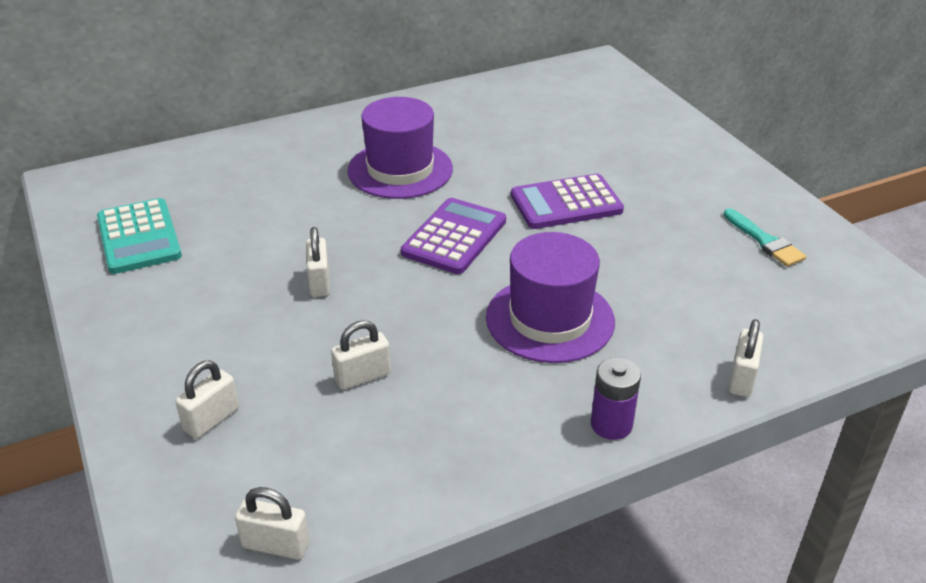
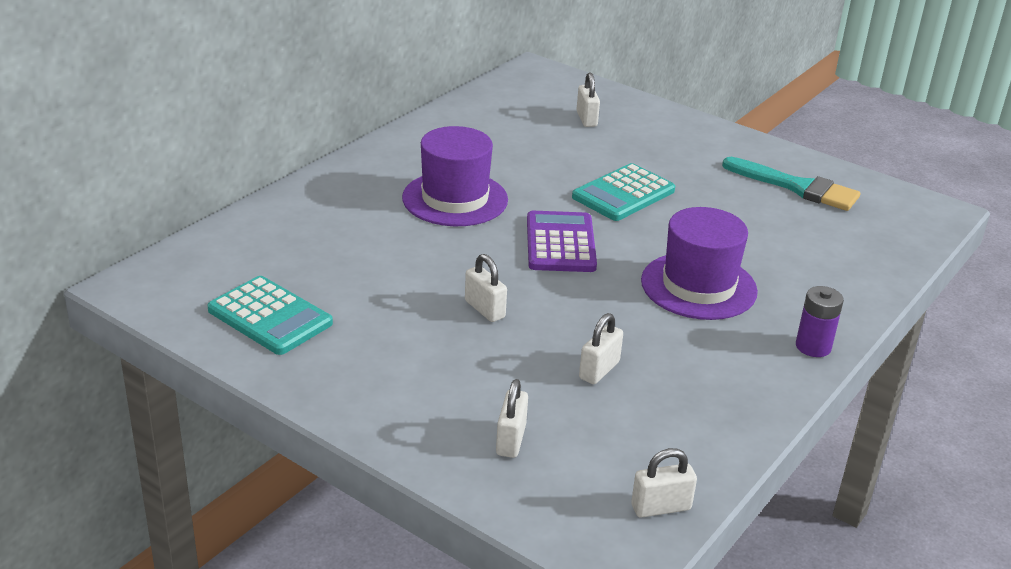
camera: 30 degrees left, 5 degrees down
purple calculator [511,174,624,229] -> turquoise calculator [572,163,675,221]
turquoise brush [723,208,806,267] -> turquoise brush [722,157,860,211], size x1.58
white padlock [729,319,763,397] -> white padlock moved to [576,73,600,127]

